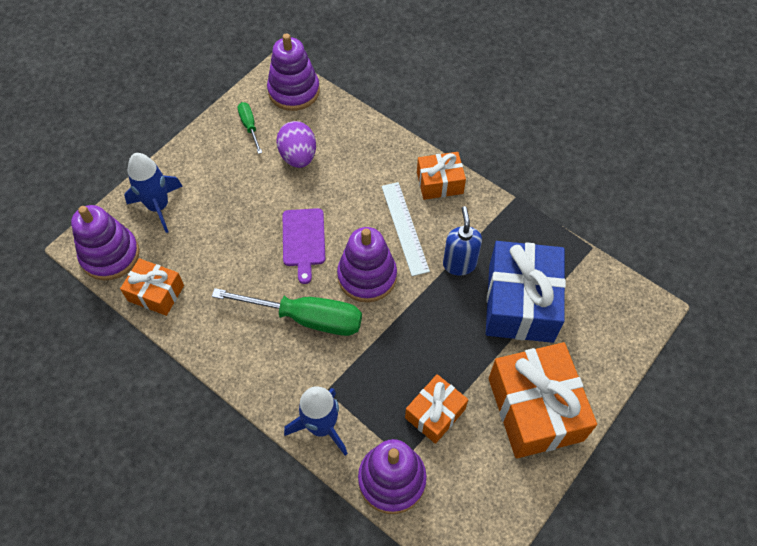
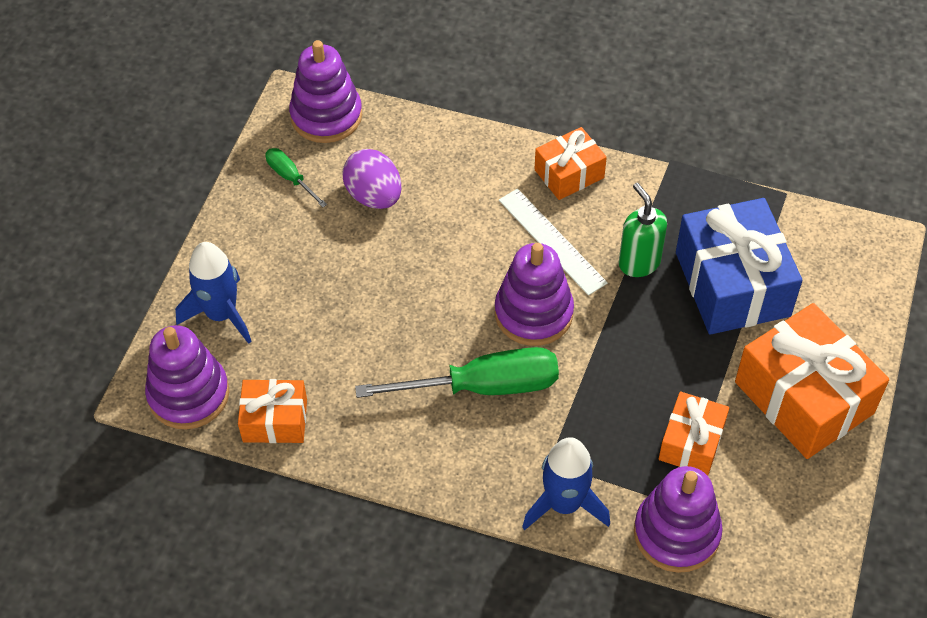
camera: 20 degrees left, 5 degrees down
purple cutting board [283,208,325,284] -> none
blue soap dispenser [443,206,482,276] -> green soap dispenser [618,183,667,277]

